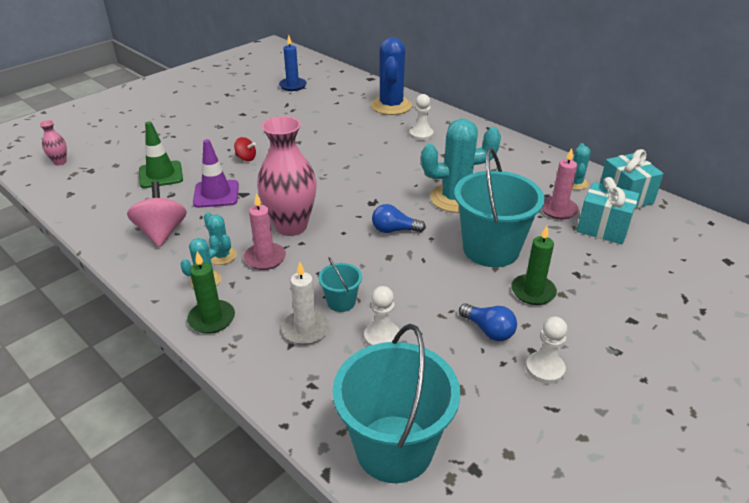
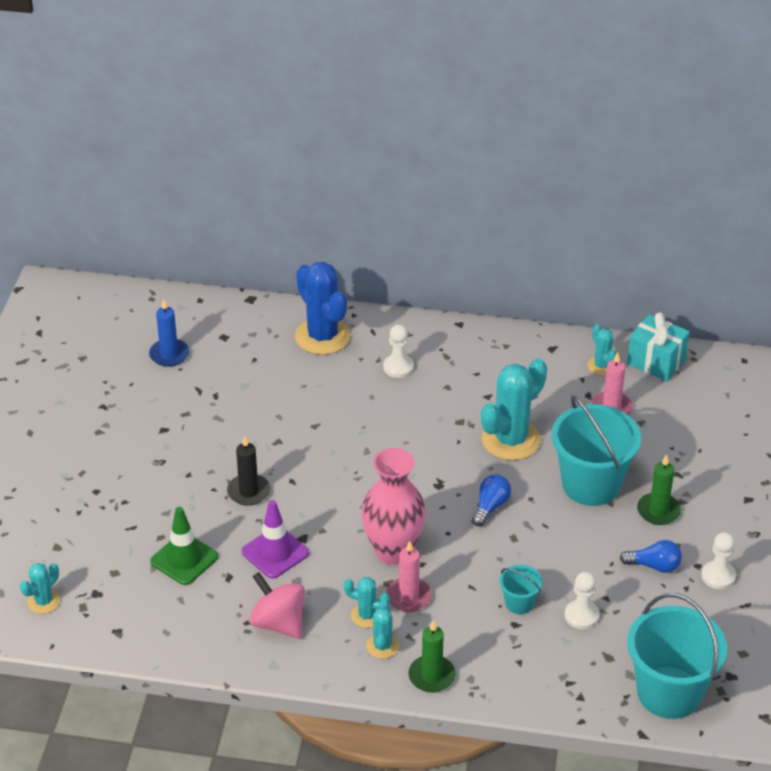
camera: 35 degrees left, 5 degrees up
pink vase [39,120,67,165] -> turquoise cactus [20,563,60,614]
red spinning top [234,137,256,161] -> black candle [227,436,270,506]
white candle [282,262,330,345] -> none
blue light bulb [372,204,426,233] -> blue light bulb turned 150 degrees clockwise [472,475,511,526]
turquoise gift [577,177,640,245] -> none

